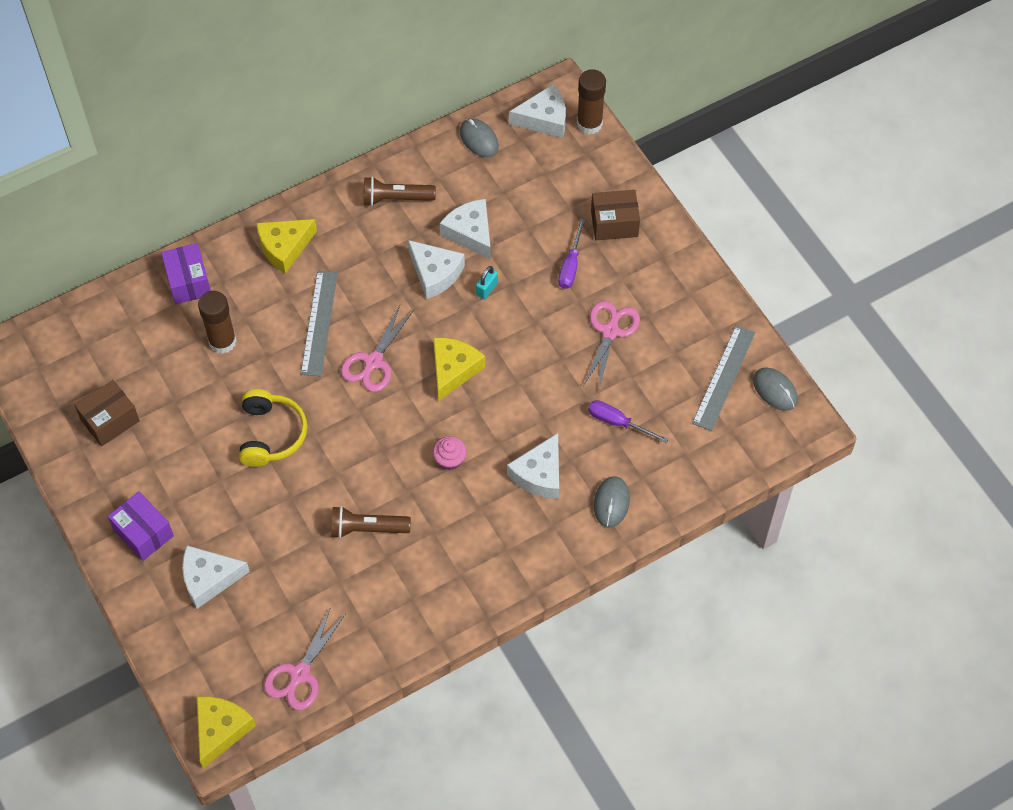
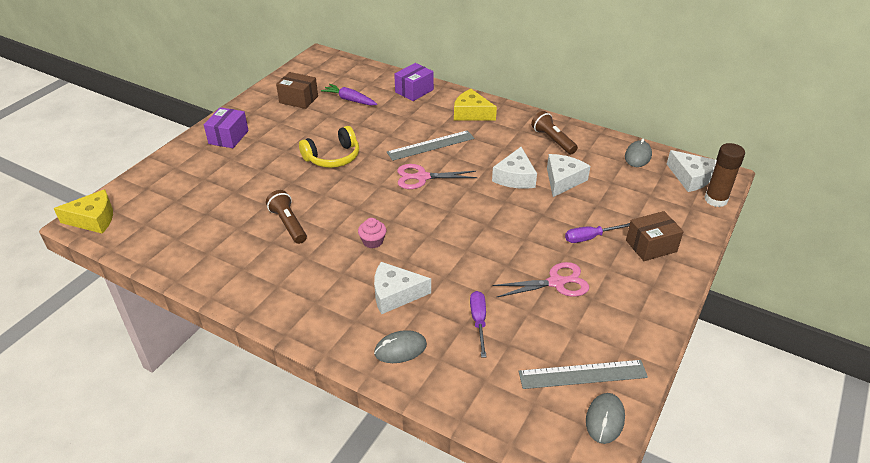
camera: 60 degrees right, 20 degrees down
white cheese [182,546,250,609] -> none
brown glue stick [198,291,237,354] -> none
pink scissors [264,607,345,710] -> none
yellow cheese [433,337,485,401] -> none
turquoise padlock [476,266,498,299] -> none
brown box [591,190,640,240] -> brown box turned 75 degrees counterclockwise [626,211,684,261]
none -> purple carrot [321,84,377,105]

